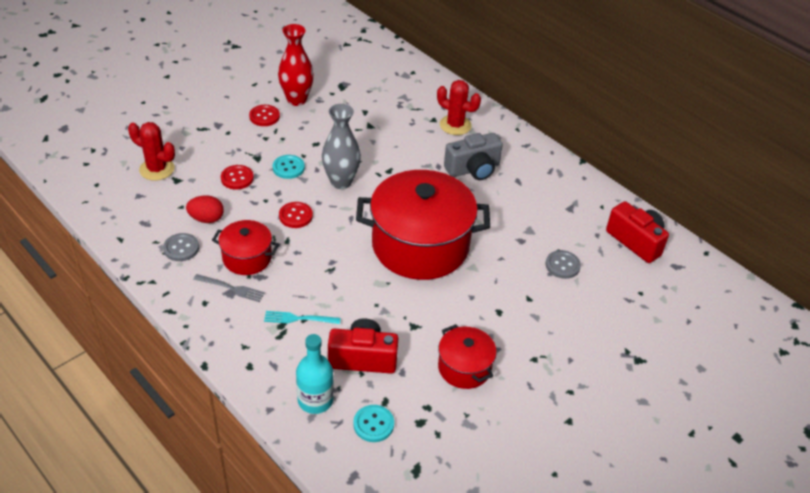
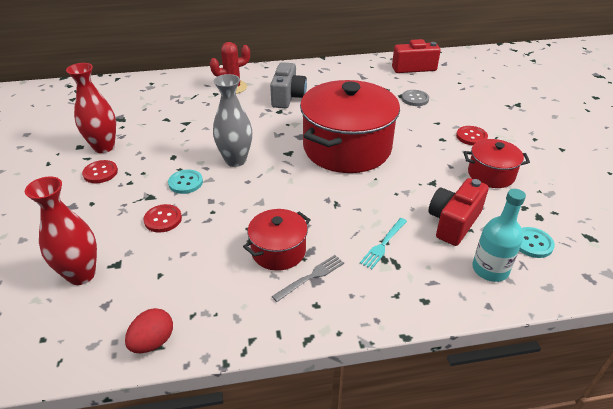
camera: 55 degrees left, 5 degrees down
red cactus [128,122,175,181] -> red vase [25,176,97,285]
grey button [163,233,199,261] -> none
red egg [186,195,224,223] -> red egg moved to [125,308,173,353]
red button [279,202,313,228] -> red button moved to [456,126,488,145]

